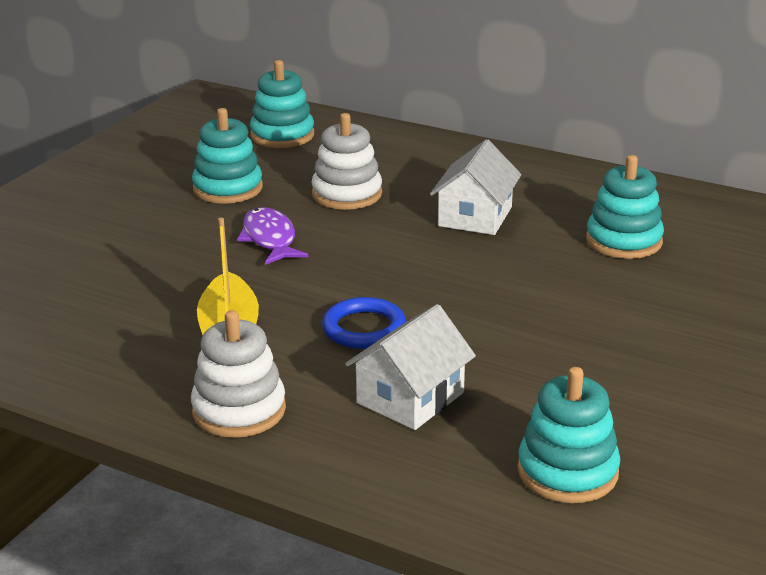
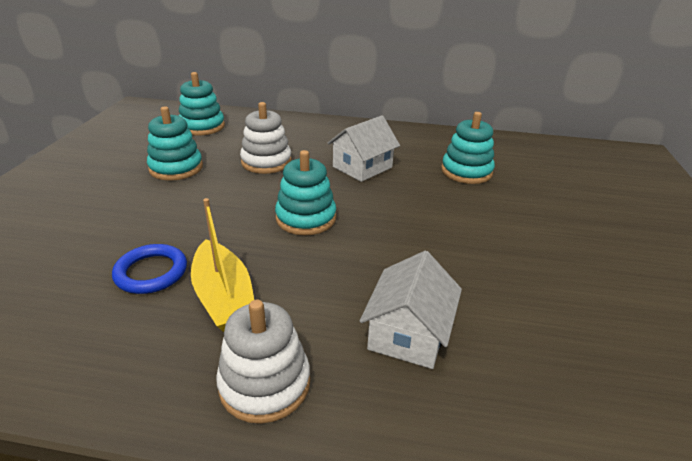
camera: 20 degrees left, 5 degrees up
purple fish [237,207,308,265] -> none
blue ring [322,297,406,349] -> blue ring moved to [112,244,187,294]
white house [430,139,521,235] -> white house turned 45 degrees clockwise [328,115,400,182]
turquoise stacking toy [518,367,620,503] -> turquoise stacking toy moved to [275,150,336,235]

